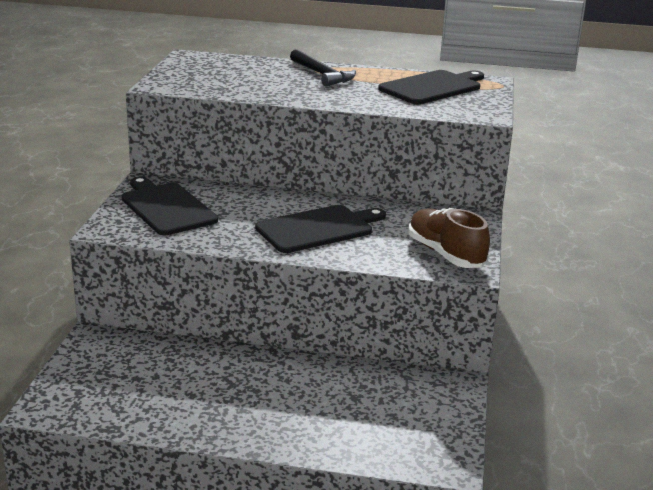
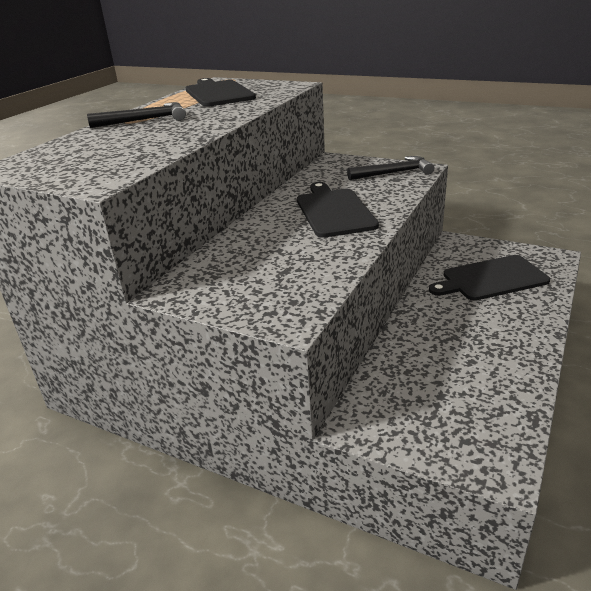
camera: 70 degrees left, 5 degrees up
black cutting board [121,177,218,235] -> black cutting board moved to [429,255,550,301]
brown shoe [408,208,490,268] -> black hammer [347,156,434,180]

